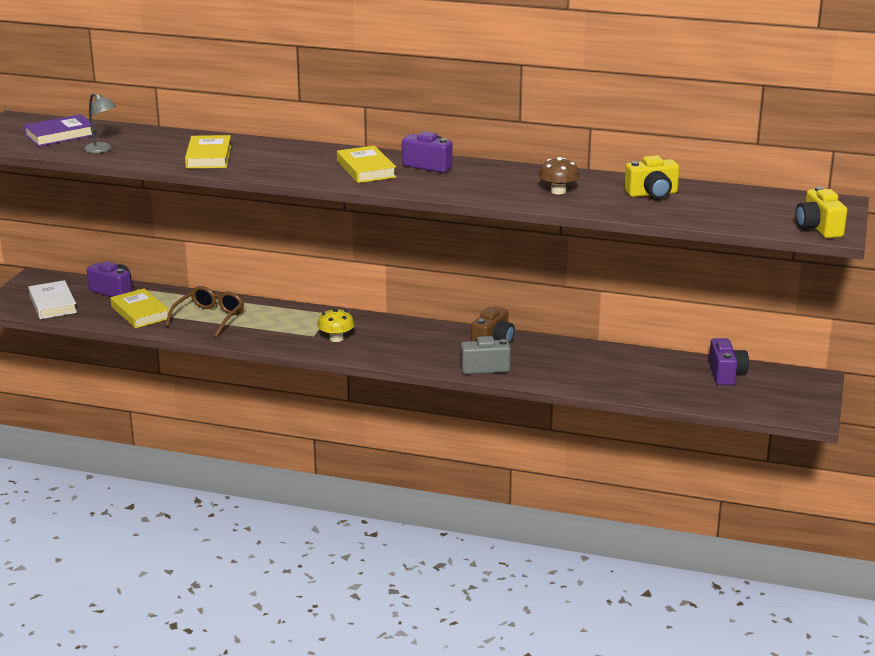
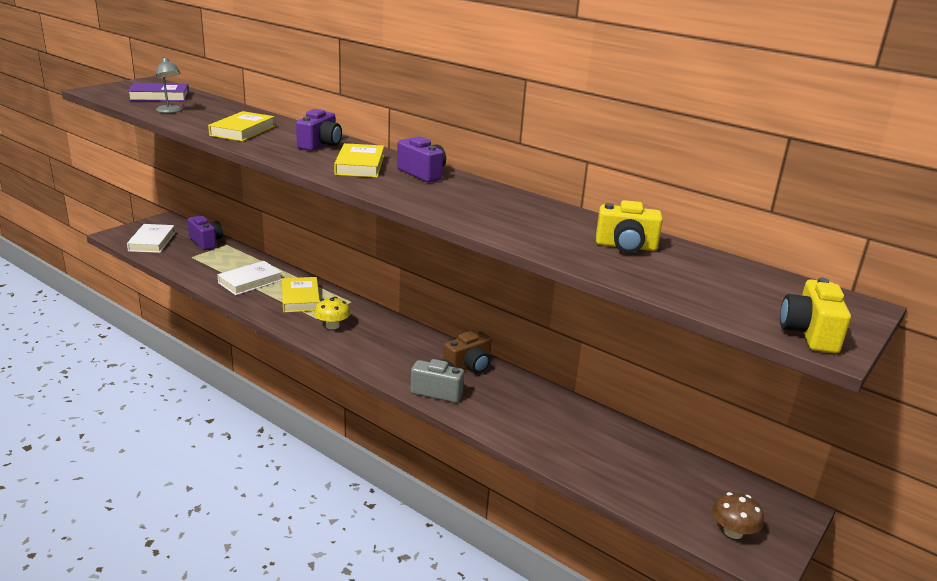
camera: 20 degrees right, 0 degrees up
yellow book [110,288,169,328] -> yellow book moved to [282,277,320,313]
brown glasses [165,286,244,338] -> white book [217,261,282,295]
brown mushroom [538,157,579,194] -> brown mushroom moved to [712,492,764,539]
purple camera [709,338,749,385] -> purple camera moved to [296,109,342,151]

